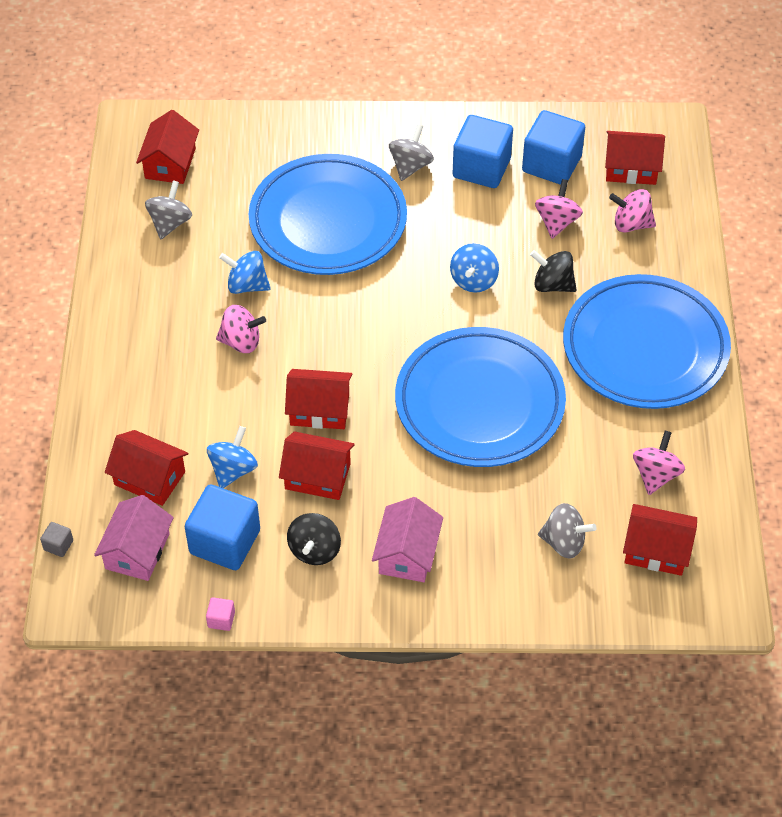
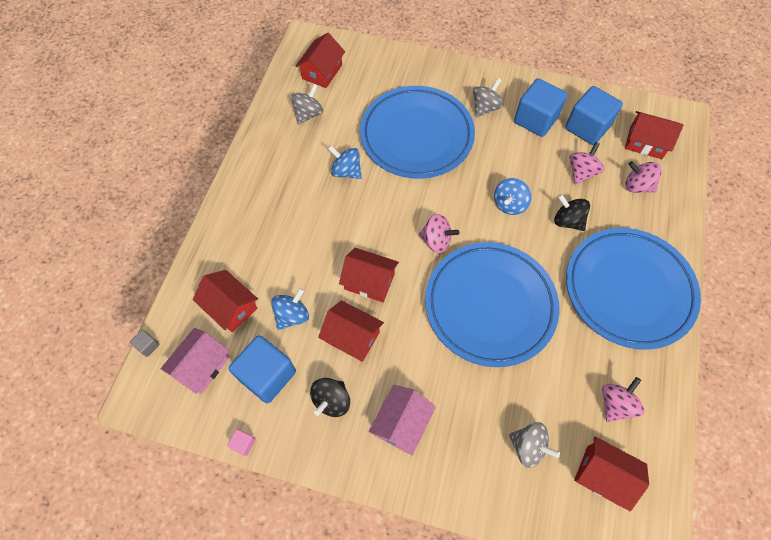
camera: 15 degrees right, 10 degrees up
pink spinning top [216,305,266,353] -> pink spinning top moved to [418,214,459,253]

